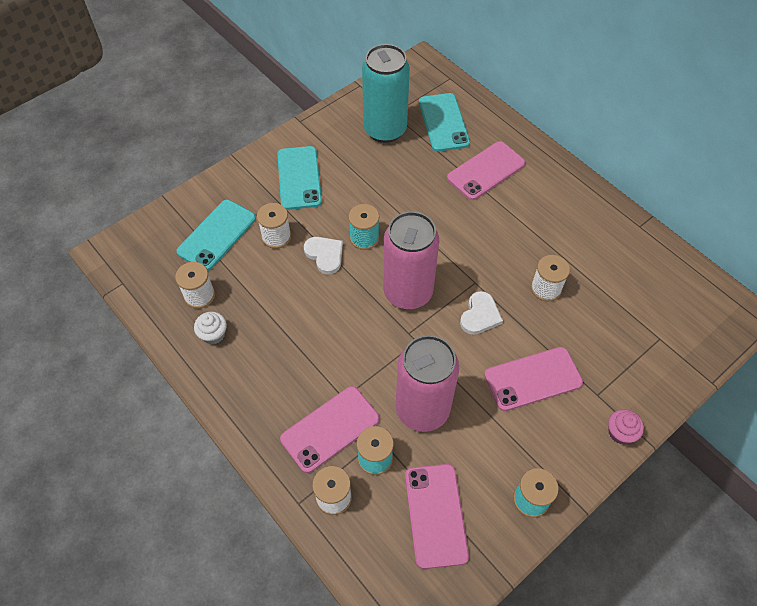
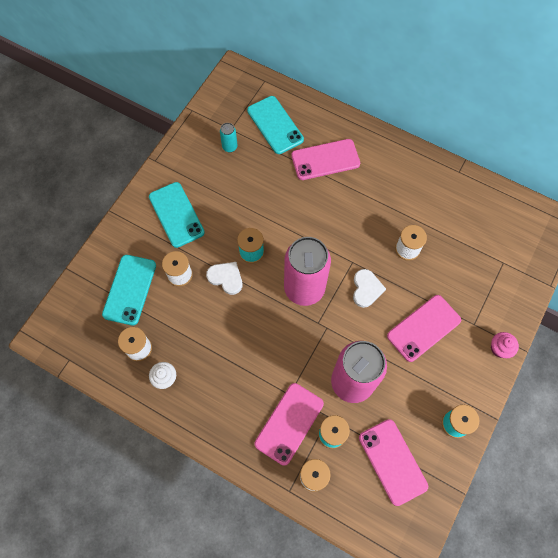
camera: 20 degrees left, 10 degrees up
turquoise can [362,44,410,143] -> turquoise can [220,123,237,152], size x0.41
pink phone [447,141,525,200] -> pink phone turned 45 degrees clockwise [291,139,360,180]

